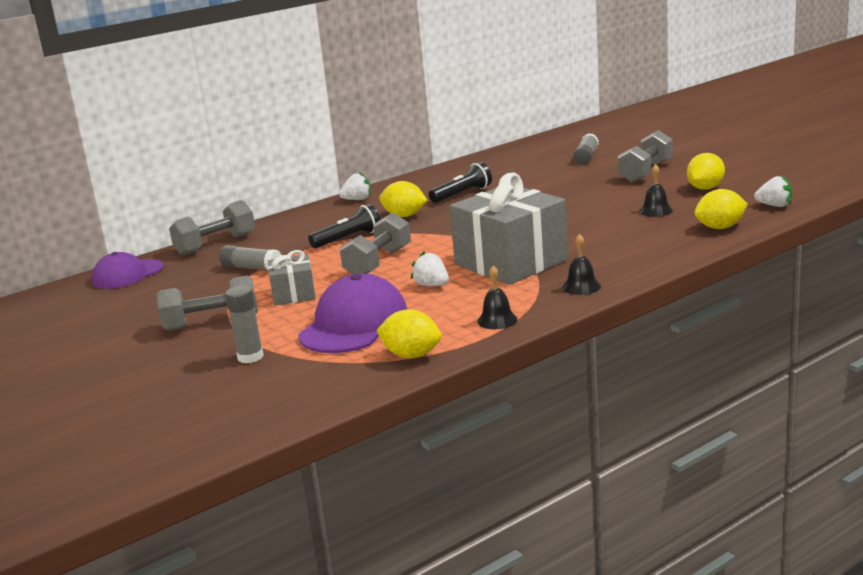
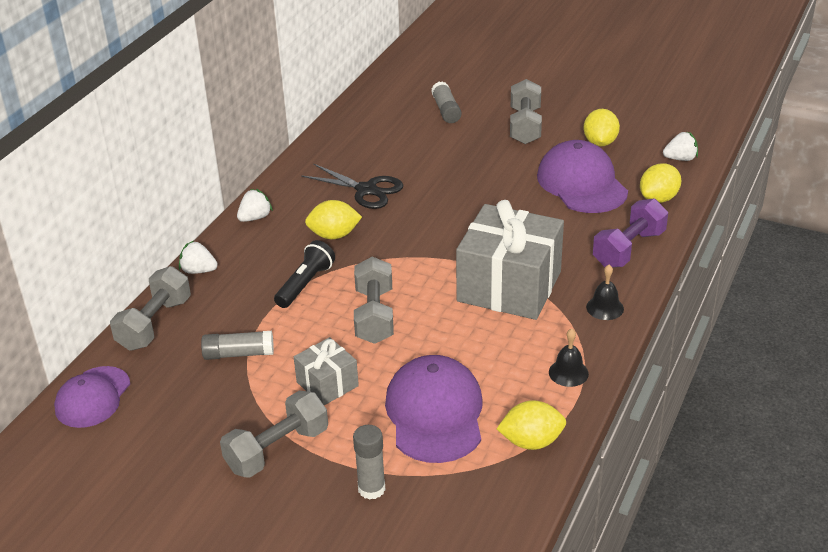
camera: 30 degrees left, 15 degrees up
white strawberry [411,251,449,286] -> white strawberry moved to [179,240,218,274]
black flashlight [429,162,492,203] -> black scissors [301,164,403,209]
black bell [639,164,673,217] -> purple cap [537,140,628,213]
none -> purple dumbbell [593,199,668,268]

